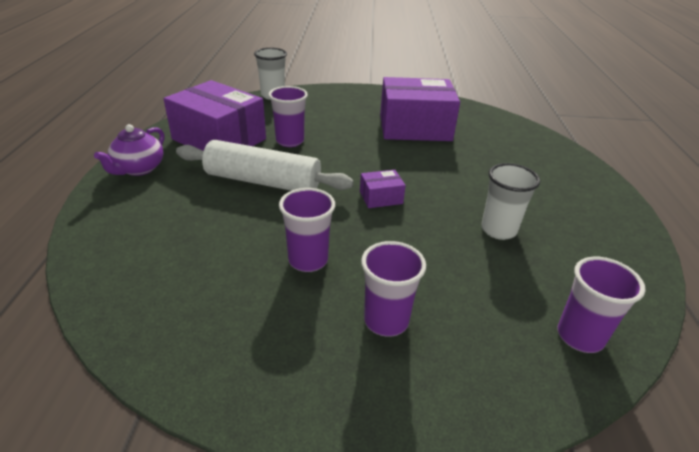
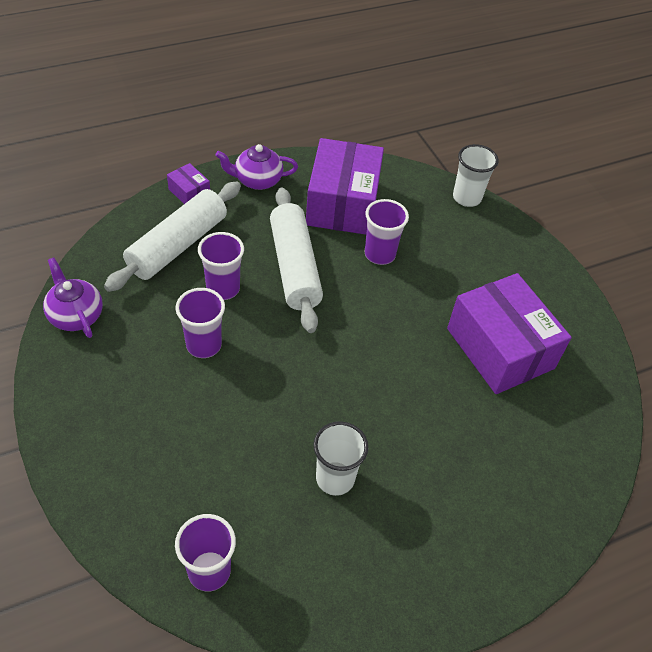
camera: 60 degrees right, 15 degrees up
purple box [360,170,406,208] -> purple box moved to [167,163,210,204]
purple cup [361,241,426,337] -> purple cup moved to [198,232,244,300]
none -> purple teapot [43,258,103,338]
none -> white rolling pin [104,182,241,292]

